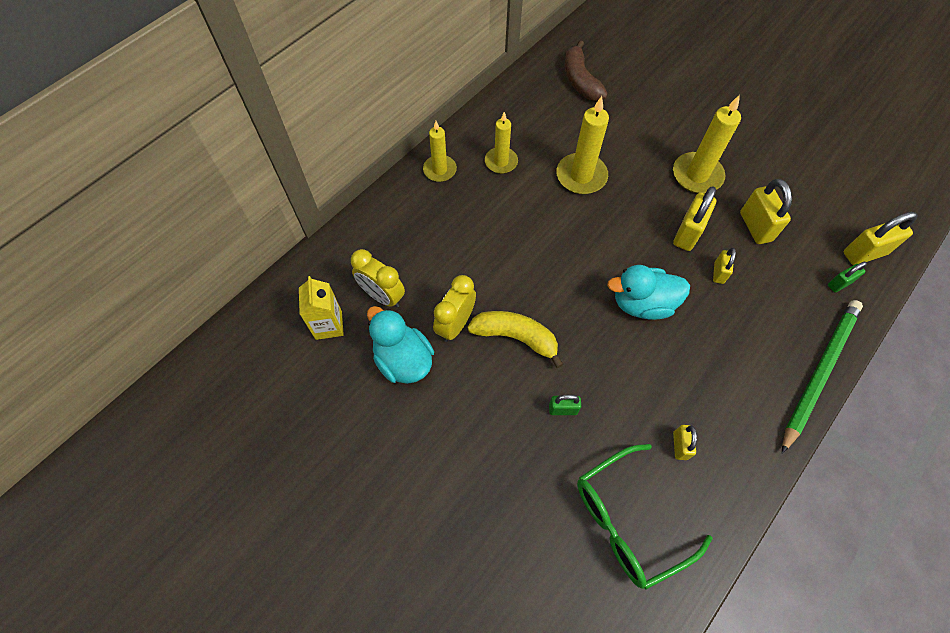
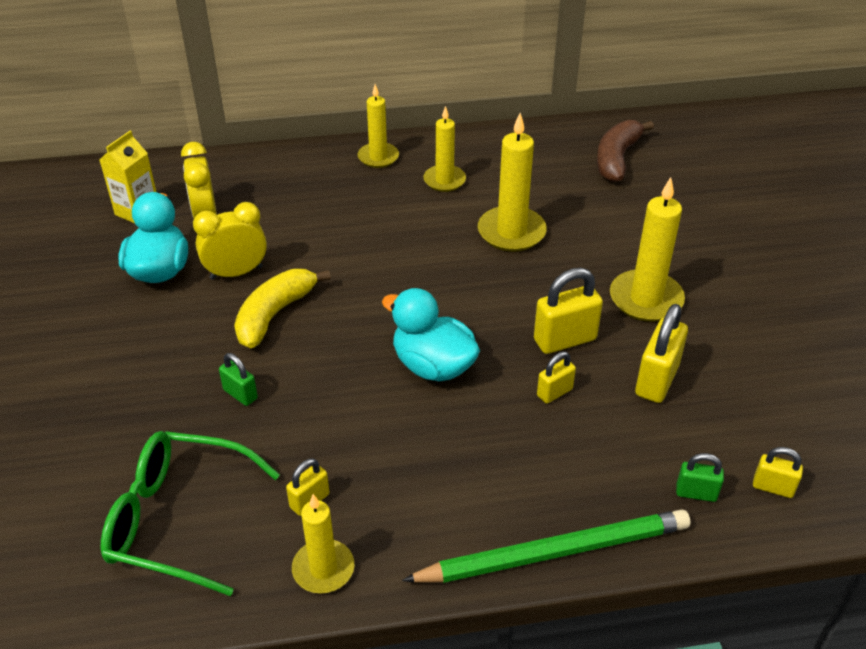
camera: 40 degrees right, 20 degrees down
yellow banana [467,311,563,368] -> yellow banana turned 120 degrees counterclockwise [234,269,331,348]
yellow padlock [844,212,918,265] -> yellow padlock [753,447,803,498], size x0.57
none -> yellow candle [292,494,354,593]

